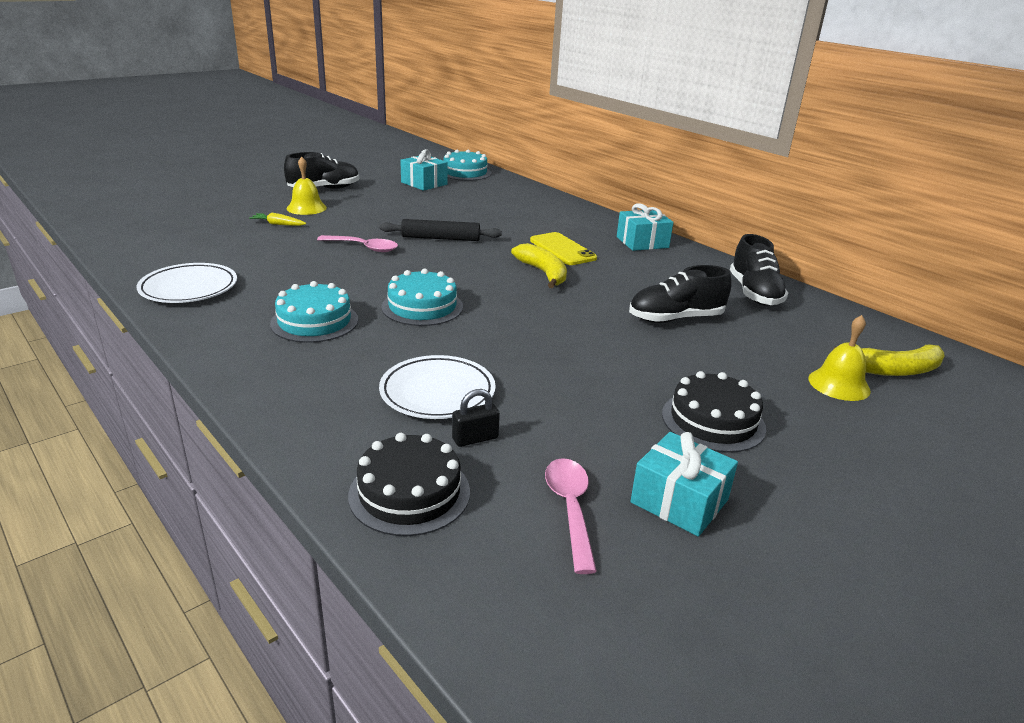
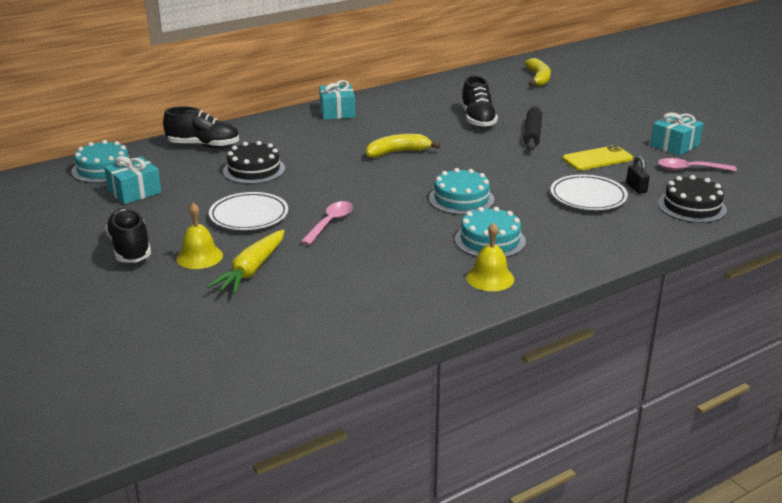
camera: 80 degrees left, 0 degrees up
white plate [137,263,237,303] -> white plate moved to [209,192,288,230]
yellow carrot [249,213,306,226] -> yellow carrot [207,230,284,294], size x1.87
black rolling pin [380,219,502,241] -> black rolling pin moved to [524,105,542,150]
yellow phone [530,232,597,265] -> yellow phone moved to [563,145,633,171]
black cake [662,371,766,453] -> black cake moved to [223,141,285,184]
black shoe [730,234,788,306] -> black shoe moved to [163,107,239,148]
yellow bell [808,315,871,401] -> yellow bell moved to [466,223,514,291]

